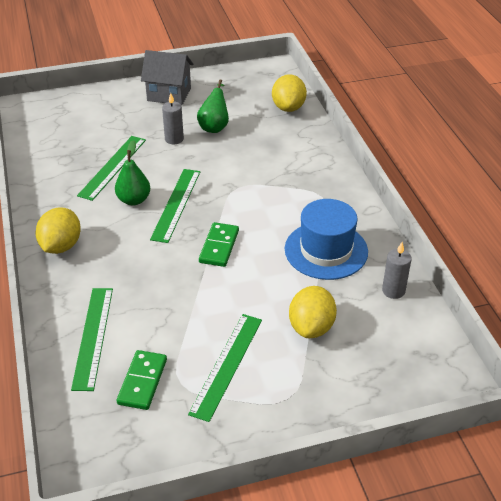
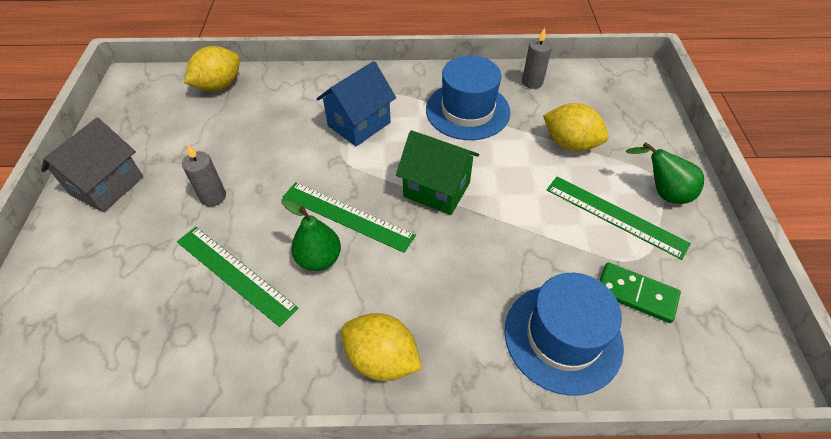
camera: 75 degrees left, 10 degrees up
green ruler [71,288,113,391] -> blue hat [505,273,624,396]
green pear [197,79,229,133] -> green pear moved to [626,142,704,204]
green domino [199,222,239,267] -> green house [396,130,479,215]
yellow lemon [272,74,307,112] -> yellow lemon turned 60 degrees counterclockwise [184,46,240,91]
none -> blue house [317,61,396,146]

